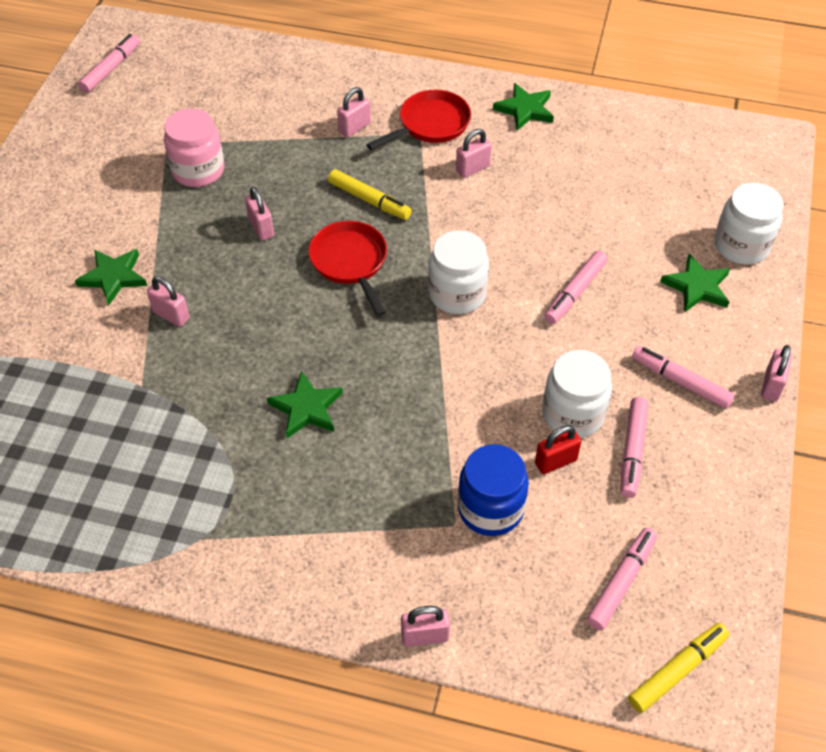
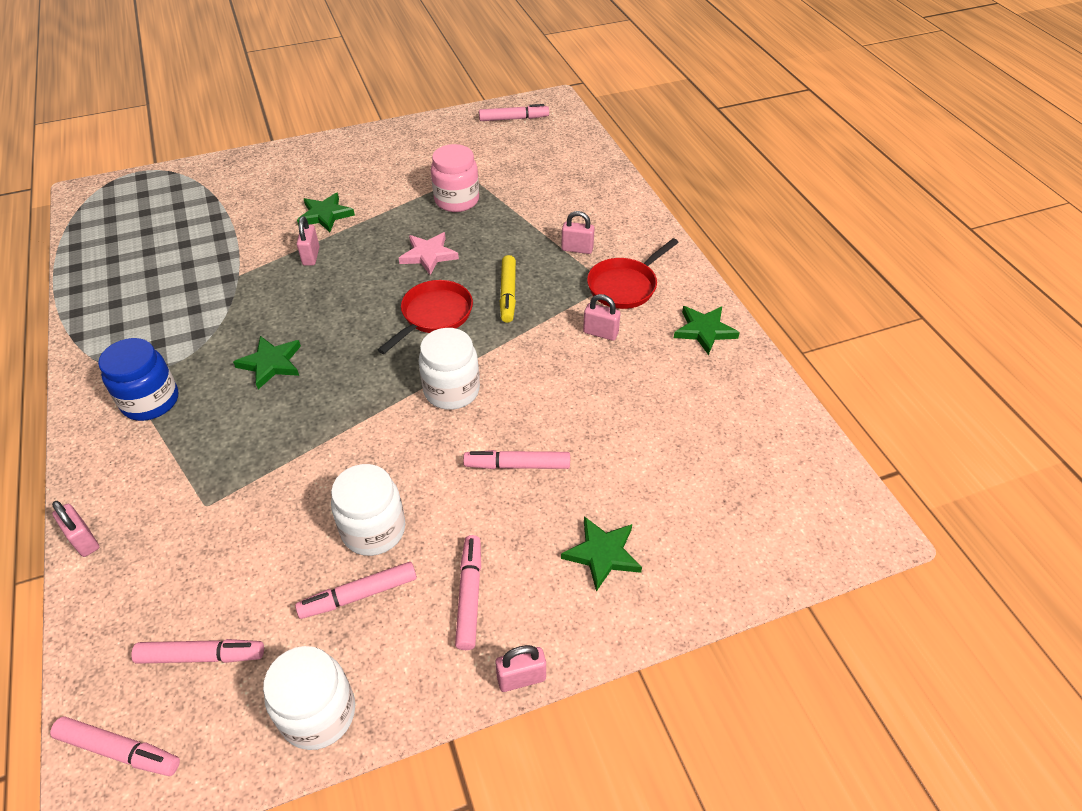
camera: 55 degrees right, 5 degrees down
pink padlock [245,187,274,241] -> pink star [399,232,459,275]
red pan [367,90,471,150] -> red pan turned 120 degrees clockwise [587,238,679,309]
blue jar [458,444,529,536] -> blue jar moved to [98,338,178,421]
red padlock [535,425,581,474] -> none
yellow marker [628,623,729,713] -> pink marker [50,716,180,776]
white jar [714,183,783,265] -> white jar moved to [263,646,355,750]

